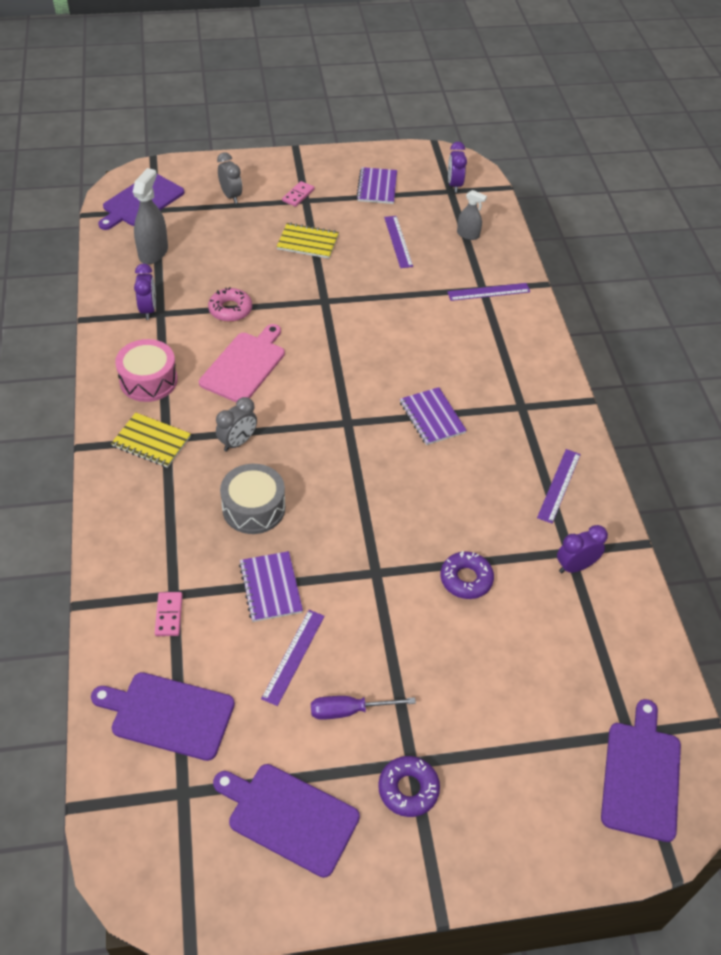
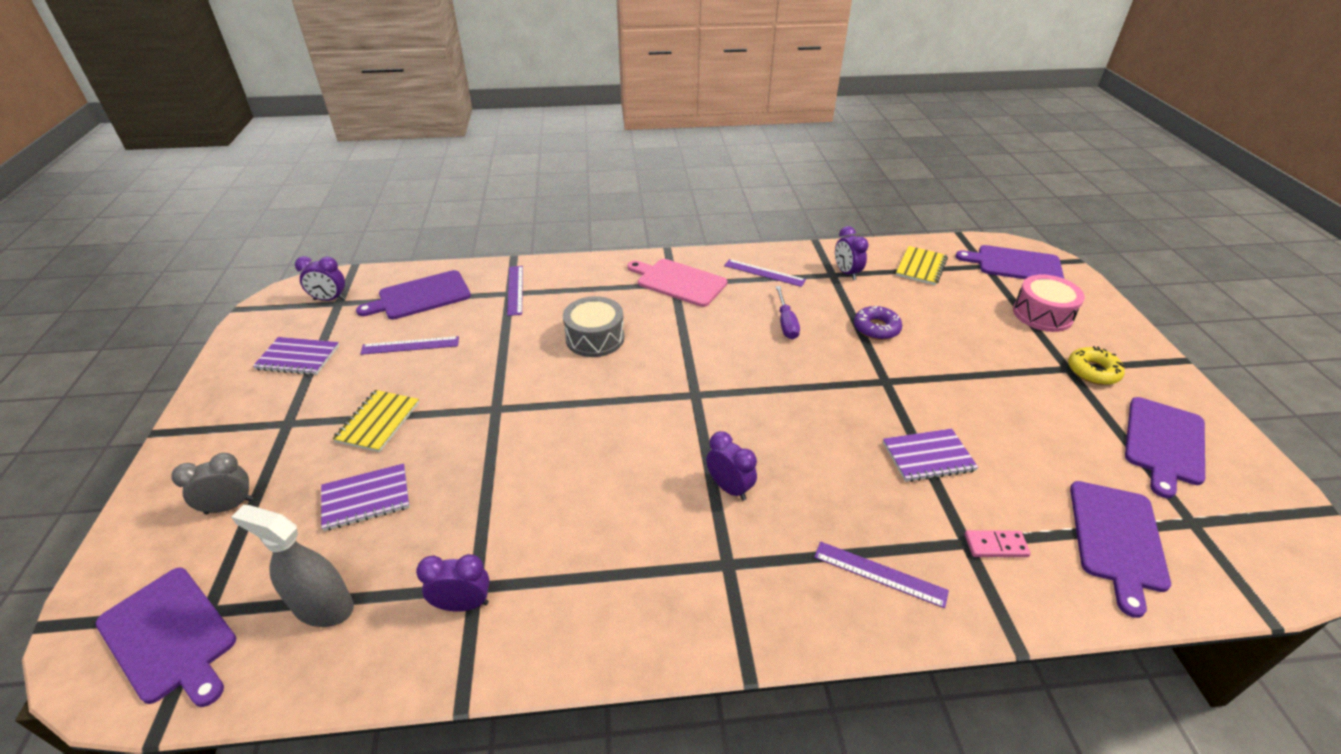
camera: 85 degrees left, 10 degrees down
yellow notebook [111,412,191,468] -> yellow notebook moved to [896,246,948,285]
pink drum [115,339,178,402] -> pink drum moved to [1013,274,1085,332]
pink cutting board [199,324,285,402] -> pink cutting board moved to [628,259,727,307]
pink donut [208,287,252,322] -> none
grey clock [216,397,257,452] -> purple clock [706,431,757,500]
grey drum [220,464,285,534] -> grey drum moved to [563,296,625,357]
purple ruler [261,610,325,706] -> purple ruler moved to [814,541,949,608]
pink domino [282,181,314,207] -> none
purple screwdriver [311,696,416,720] -> purple screwdriver moved to [776,286,800,339]
purple donut [378,756,440,817] -> yellow donut [1068,346,1125,385]
purple notebook [400,387,467,445] -> purple notebook moved to [321,463,410,531]
grey spray bottle [457,190,487,240] -> purple cutting board [356,270,471,320]

